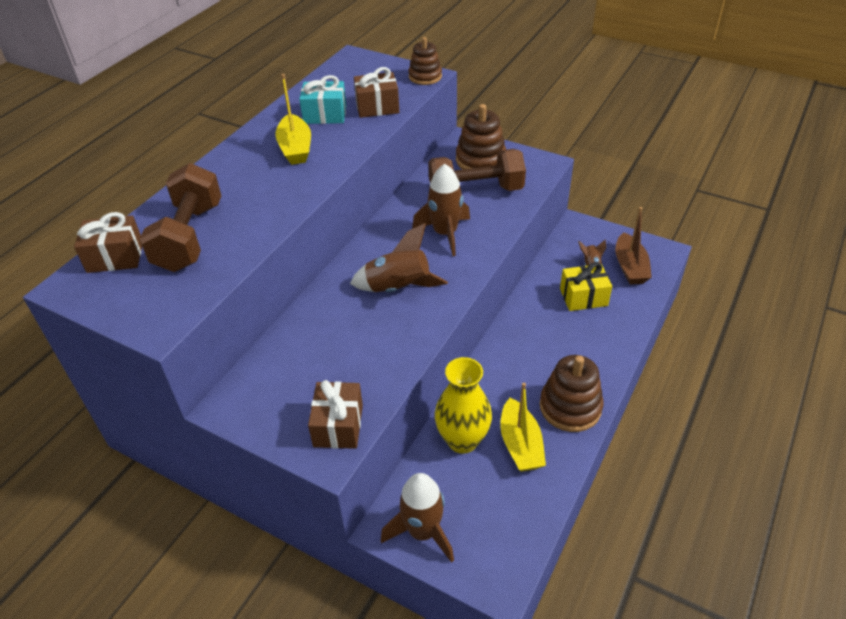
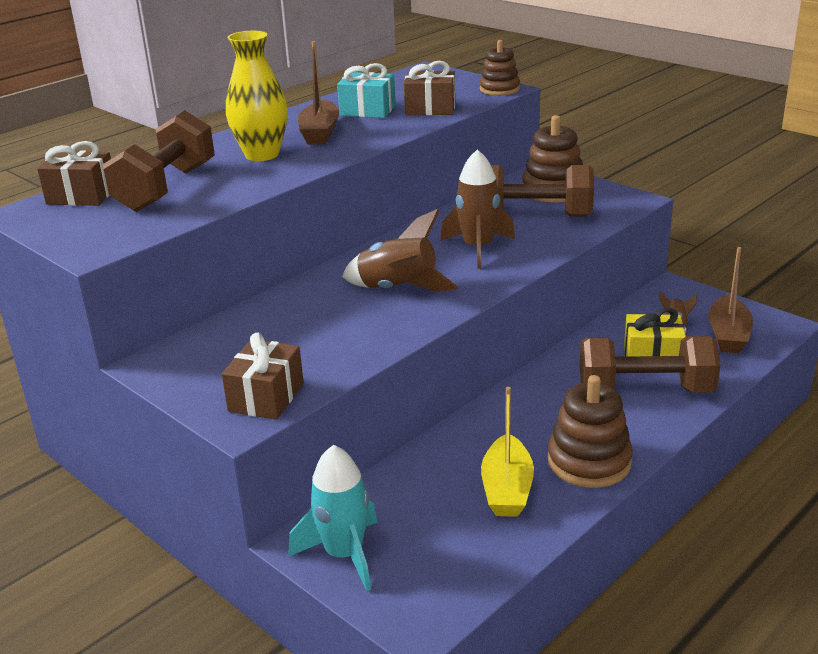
camera: 15 degrees right, 15 degrees down
yellow boat [275,74,311,165] -> brown boat [298,41,339,145]
brown rocket [381,473,454,563] -> turquoise rocket [288,445,378,591]
yellow vase [435,357,492,454] -> yellow vase moved to [226,31,288,161]
none -> brown dumbbell [580,336,721,393]

